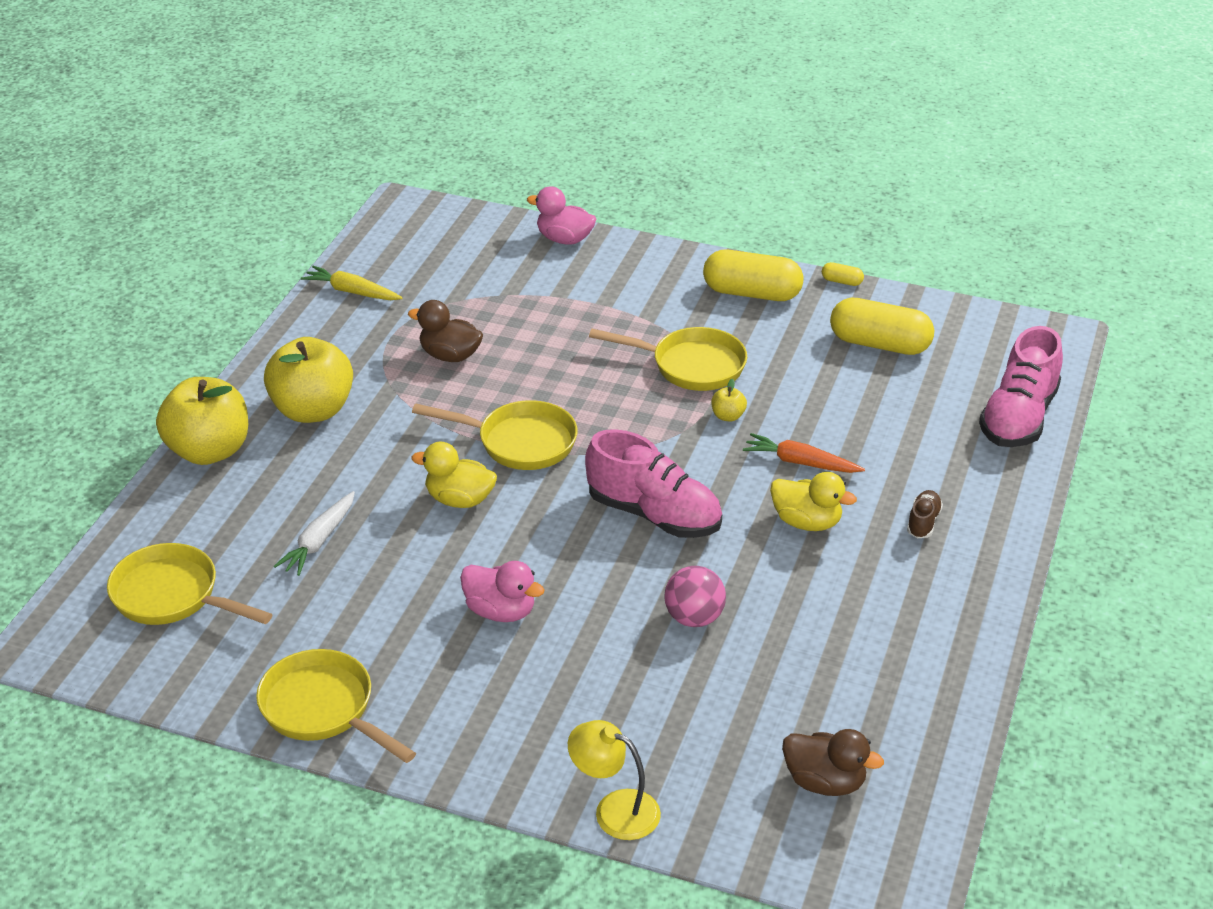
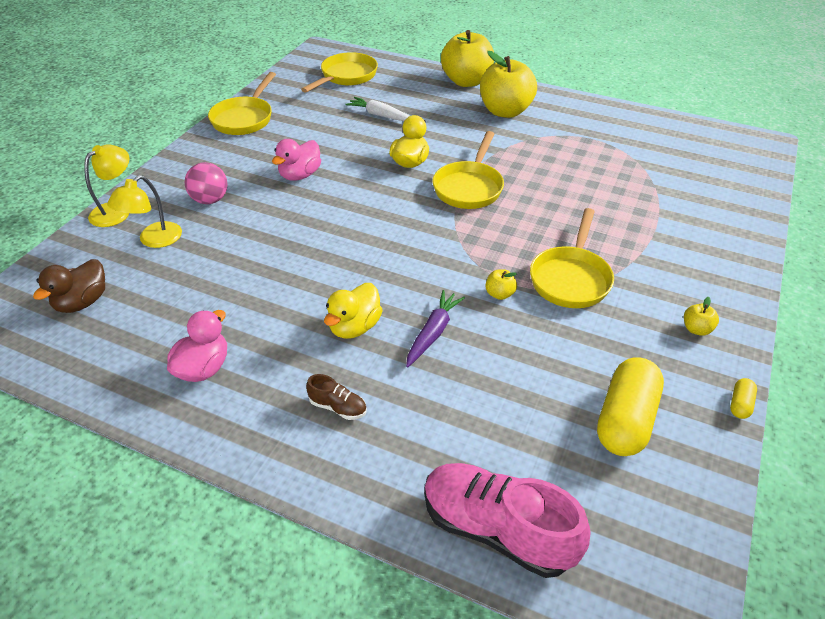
camera: 95 degrees right, 5 degrees up
yellow pan [256,649,416,763] -> yellow pan turned 150 degrees clockwise [208,72,276,135]
yellow carrot [301,266,402,300] -> none
brown duck [408,300,483,362] -> none
pink duck [527,186,596,245] -> pink duck moved to [167,310,227,382]
pink shoe [585,429,722,538] -> none
pink ball [664,566,726,627] -> pink ball moved to [184,162,228,204]
yellow capsule [703,250,803,301] -> yellow apple [684,297,719,336]
orange carrot [743,433,865,473] -> purple carrot [406,290,465,368]
none -> yellow lamp [107,175,182,248]

